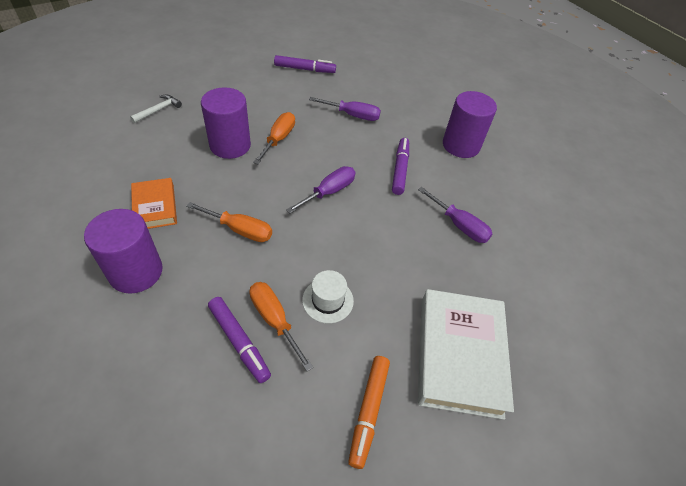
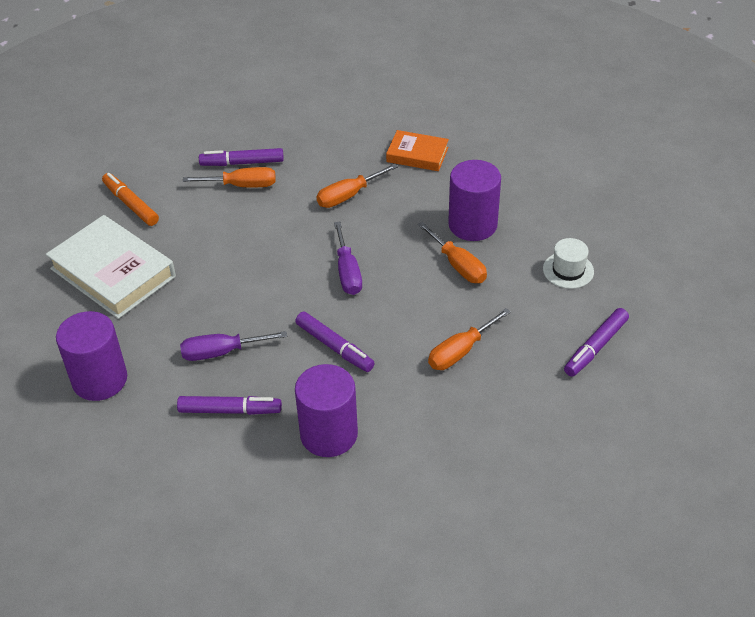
camera: 130 degrees right, 5 degrees down
purple cylinder [84,209,163,294] -> purple cylinder moved to [56,311,127,401]
white hammer [130,95,182,123] -> none
white hat [302,270,354,323] -> white hat moved to [543,238,594,289]
purple screwdriver [309,97,381,121] -> orange screwdriver [428,308,511,370]
none -> purple marker [177,396,282,415]

